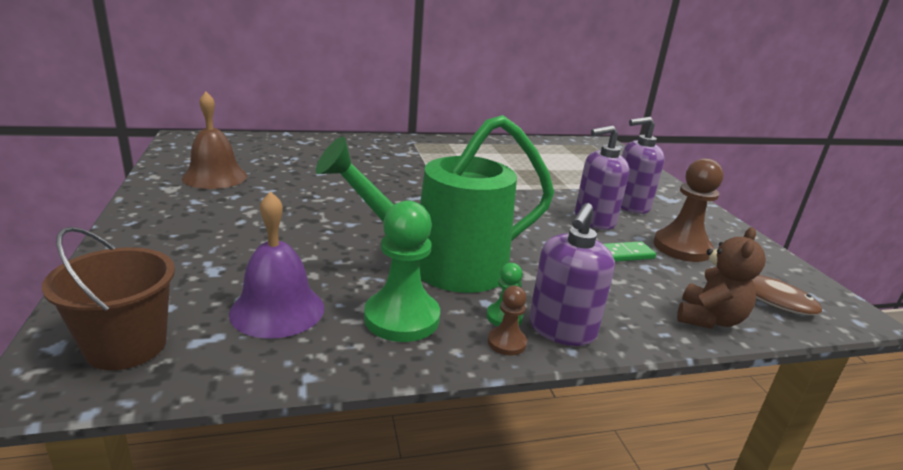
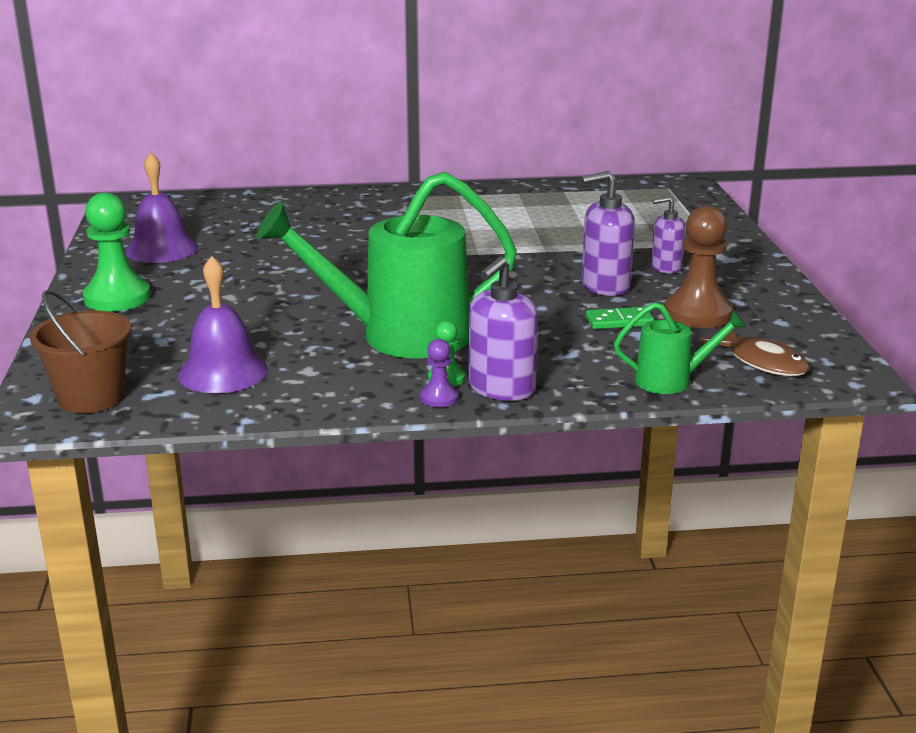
camera: 10 degrees right, 0 degrees up
brown bell [182,92,247,189] -> purple bell [125,152,198,263]
green pawn [364,201,440,342] -> green pawn moved to [83,192,151,312]
brown pawn [488,286,527,355] -> purple pawn [420,339,459,408]
purple soap dispenser [621,117,665,214] -> purple soap dispenser [651,196,685,274], size x0.65
brown teddy bear [677,227,766,329] -> green watering can [614,302,746,394]

